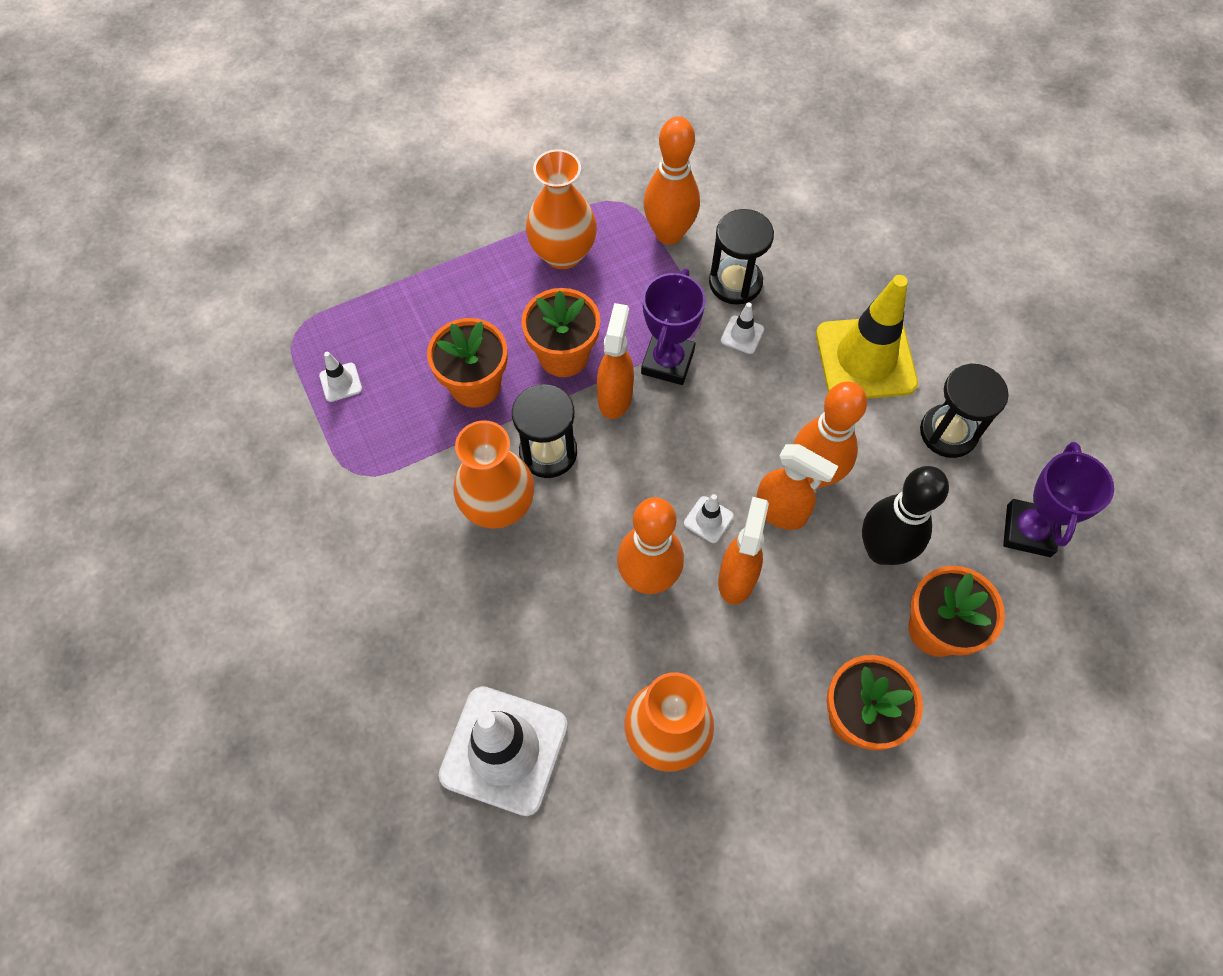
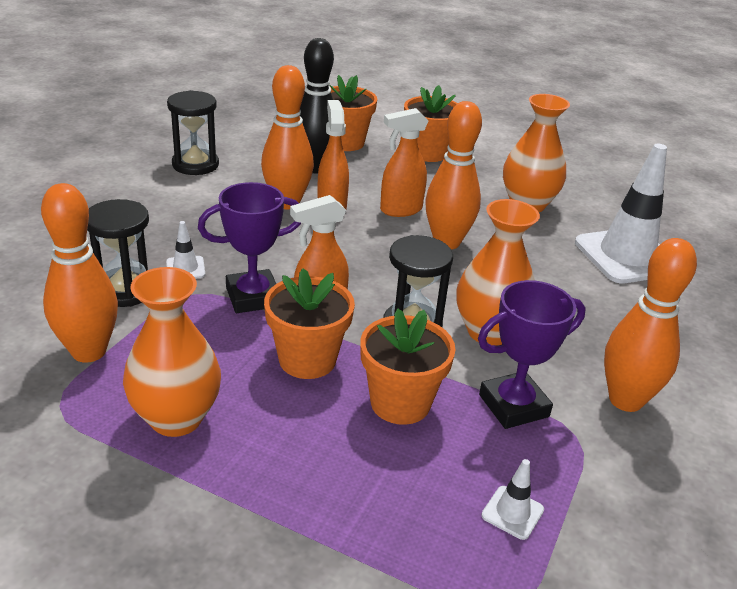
camera: 130 degrees left, 30 degrees down
white traffic cone [684,494,734,543] -> none
yellow traffic cone [816,275,918,399] -> none
purple trophy [1003,442,1114,557] -> purple trophy moved to [478,280,586,429]
none -> orange bowling pin [604,238,697,412]

